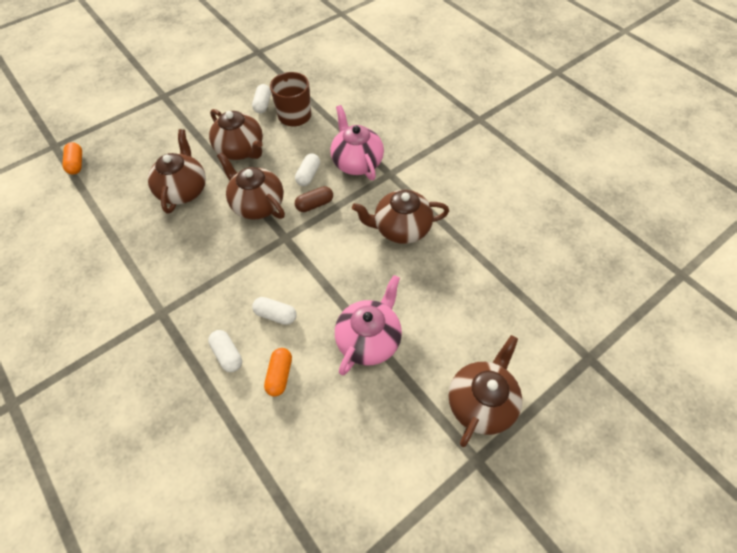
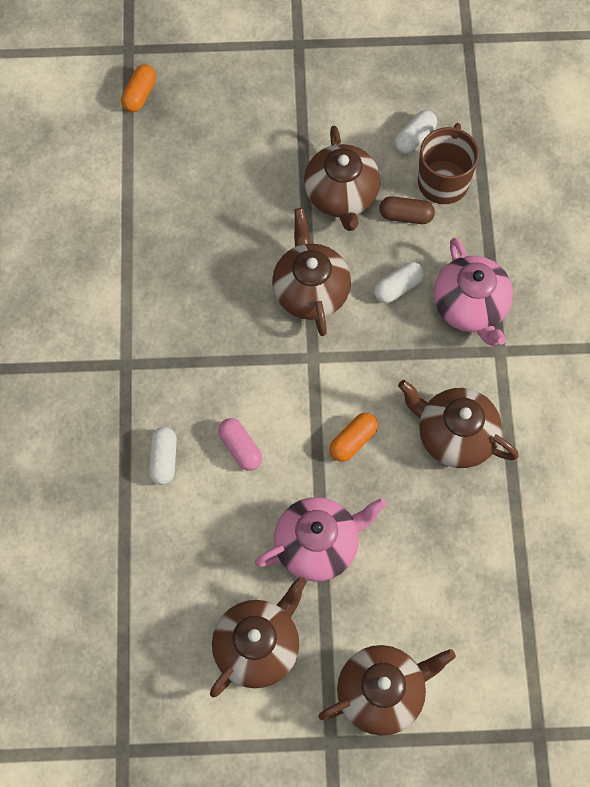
camera: 35 degrees right, 10 degrees up
brown teapot [148,129,206,214] -> brown teapot moved to [210,577,307,697]
white capsule [252,297,297,325] -> pink capsule [218,418,262,471]
orange capsule [264,348,292,397] -> orange capsule moved to [330,413,378,462]
brown capsule [295,186,333,212] -> brown capsule moved to [379,196,435,224]
pink teapot [330,105,384,180] -> pink teapot turned 150 degrees clockwise [434,238,513,346]

